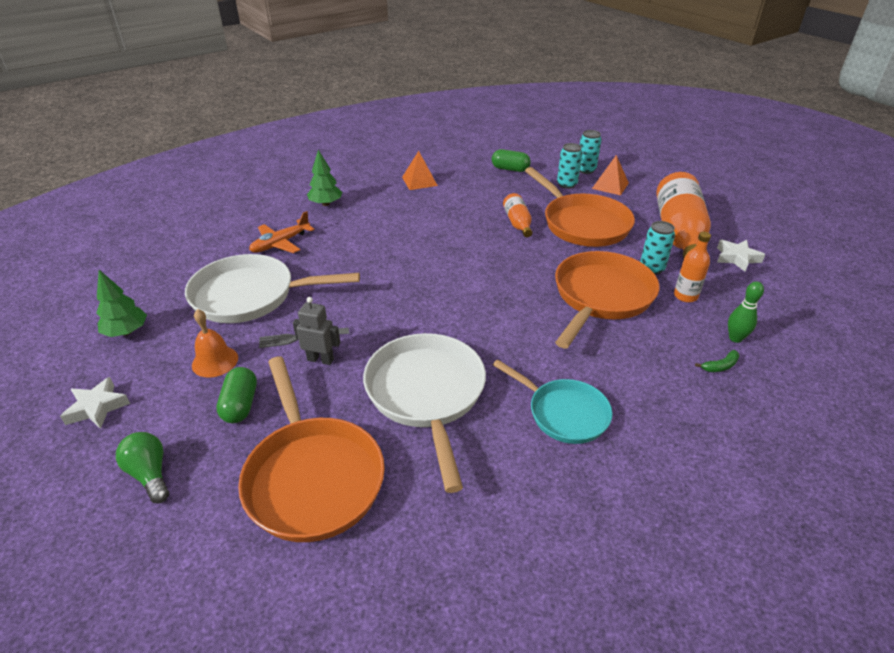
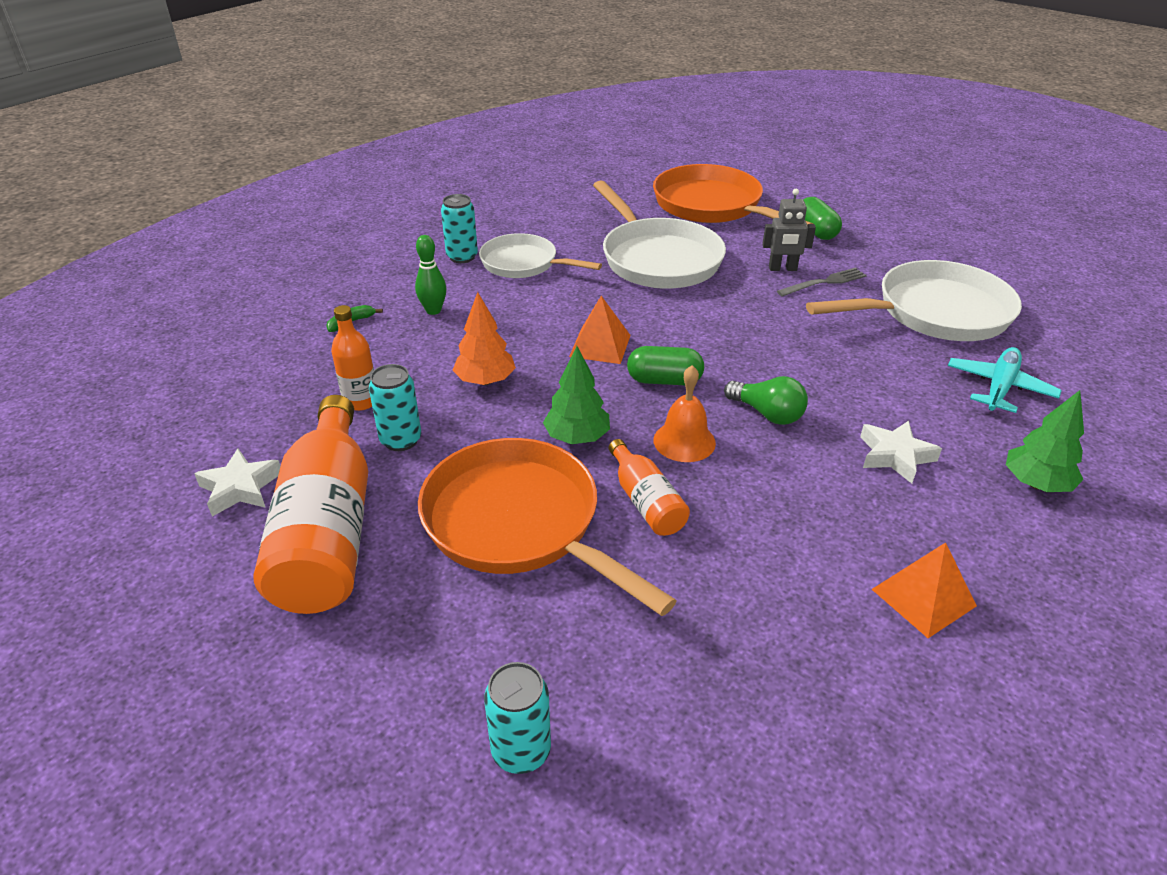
camera: 165 degrees right, 0 degrees up
white star [60,377,130,429] -> white star moved to [860,421,942,484]
green tree [96,270,147,337] -> green tree moved to [543,346,610,444]
green light bulb [116,432,169,503] -> green light bulb moved to [724,376,808,425]
orange bell [192,309,238,378] -> orange bell moved to [653,365,716,462]
orange plane [249,211,314,253] -> turquoise plane [948,347,1062,413]
green capsule [492,149,531,172] -> green capsule moved to [627,346,704,385]
turquoise pan [493,360,613,444] -> white pan [479,233,602,278]
orange pan [555,251,659,348] -> orange tree [453,292,516,385]
turquoise can [557,143,582,189] -> turquoise can moved to [441,194,478,263]
orange pyramid [592,155,629,195] -> orange pyramid moved to [569,296,631,364]
green bowling pin [728,281,764,343] -> green bowling pin moved to [415,235,447,315]

